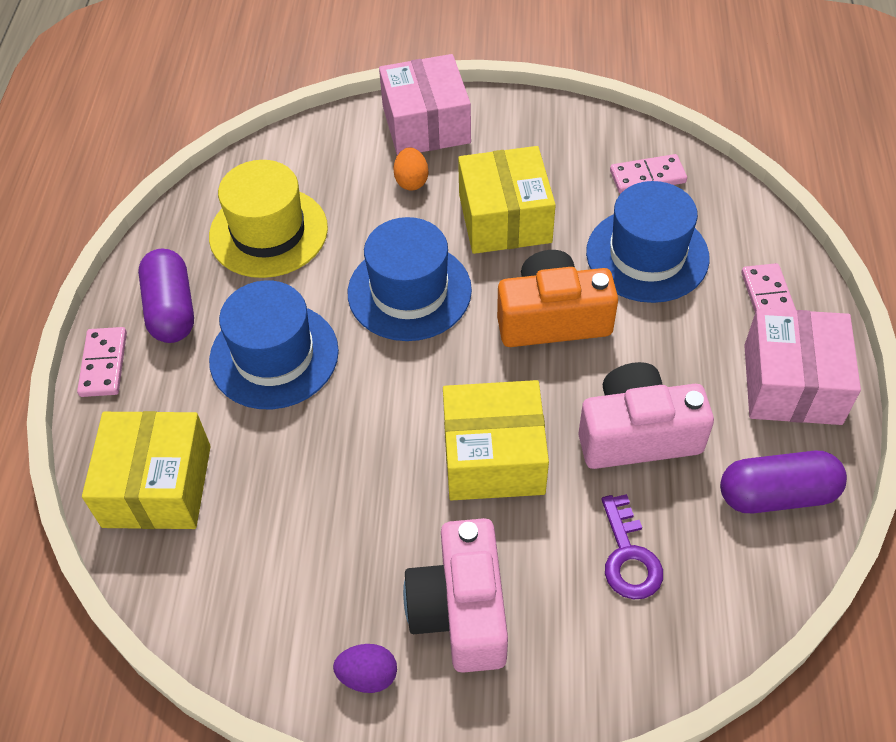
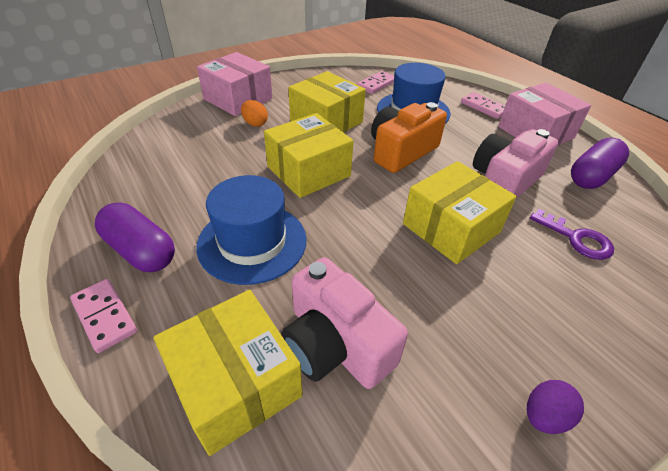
camera: 40 degrees left, 10 degrees down
yellow hat [209,160,328,278] -> none
blue hat [348,217,472,341] -> yellow box [264,113,354,198]
pink camera [403,518,508,673] -> pink camera moved to [281,257,408,389]

